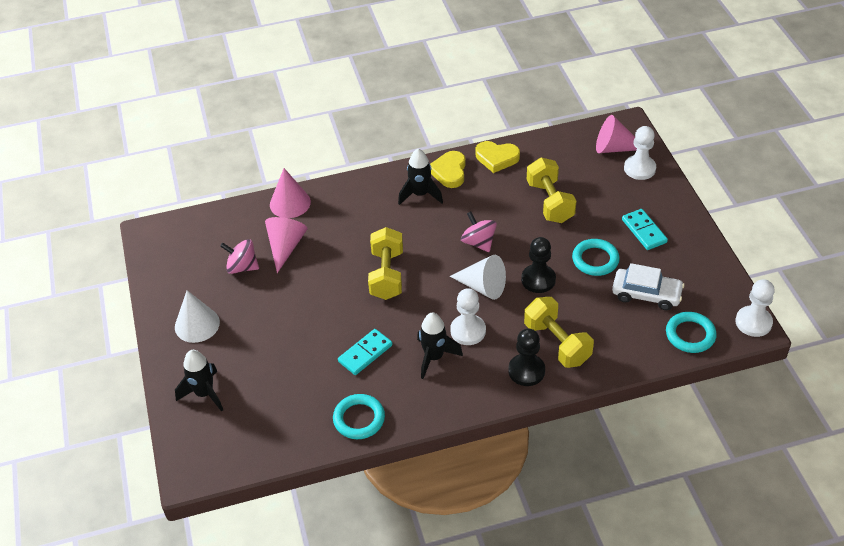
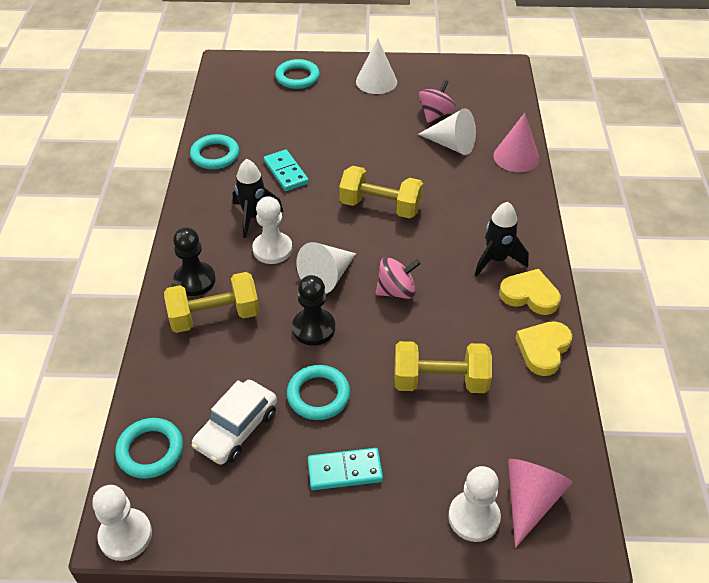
camera: 105 degrees right, 0 degrees up
black rocket [175,350,223,412] -> turquoise ring [275,59,320,89]
pink cone [265,217,307,273] -> white cone [418,108,476,155]

